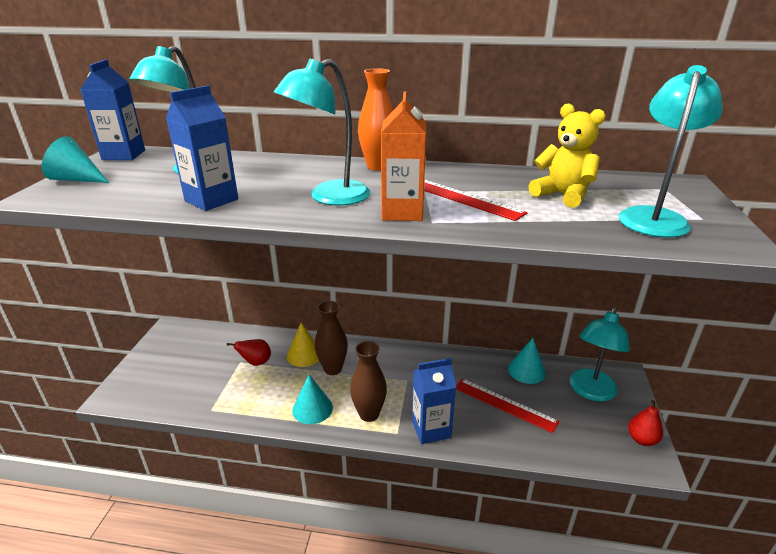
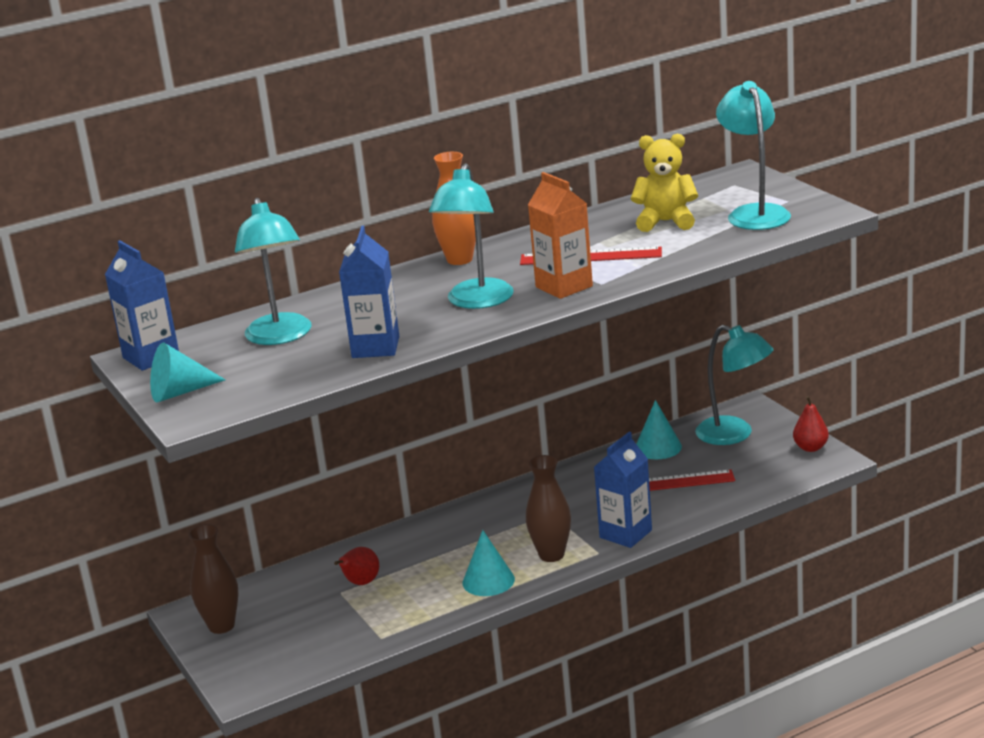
camera: 35 degrees left, 5 degrees down
yellow cone [287,323,319,367] -> none
brown vase [315,301,348,375] -> brown vase moved to [188,524,238,634]
turquoise lamp [570,307,630,401] -> turquoise lamp turned 45 degrees counterclockwise [695,325,773,445]

